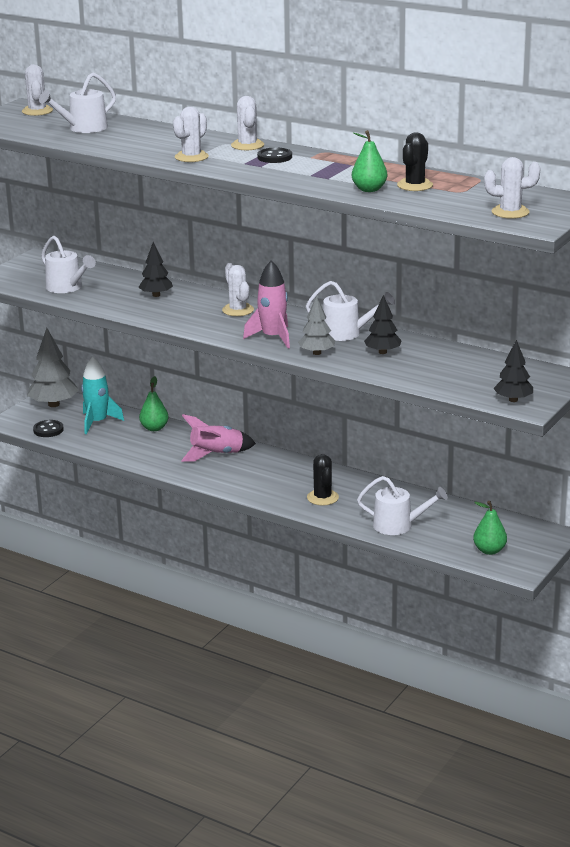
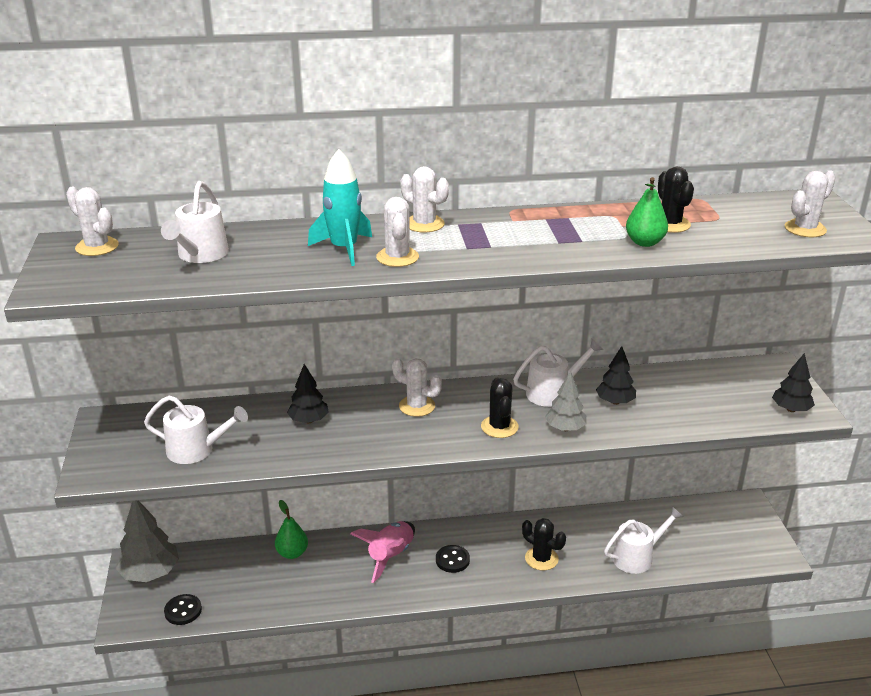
camera: 40 degrees left, 5 degrees up
turquoise rocket [81,356,124,434] -> turquoise rocket moved to [308,149,372,266]
pink rocket [243,261,290,348] -> black cactus [481,378,519,438]
black button [257,148,292,163] -> black button moved to [436,545,470,573]
green pear [473,501,507,555] -> none

